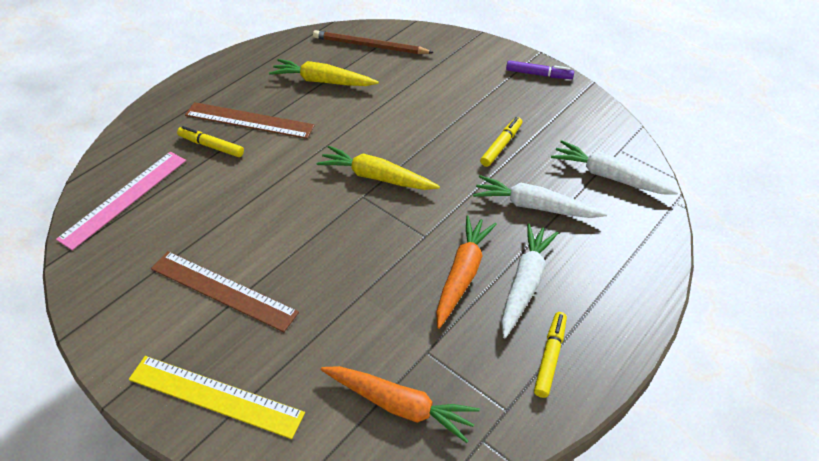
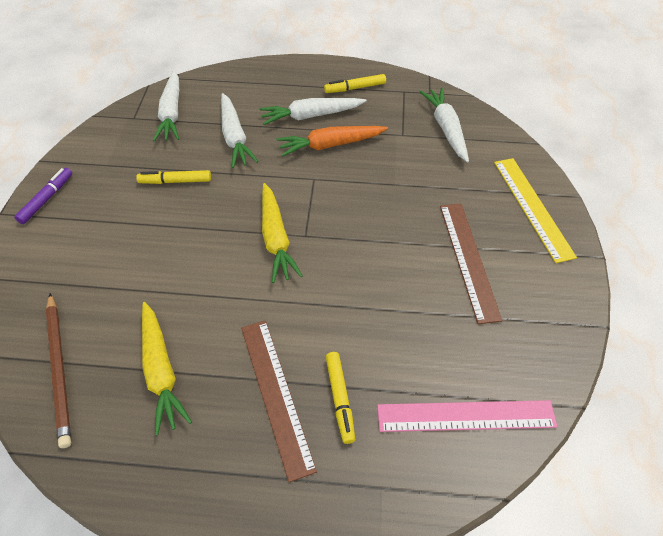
camera: 125 degrees left, 5 degrees up
orange carrot [321,366,480,443] -> white carrot [420,88,469,163]
purple marker [506,60,574,79] -> purple marker turned 45 degrees clockwise [14,168,72,224]

